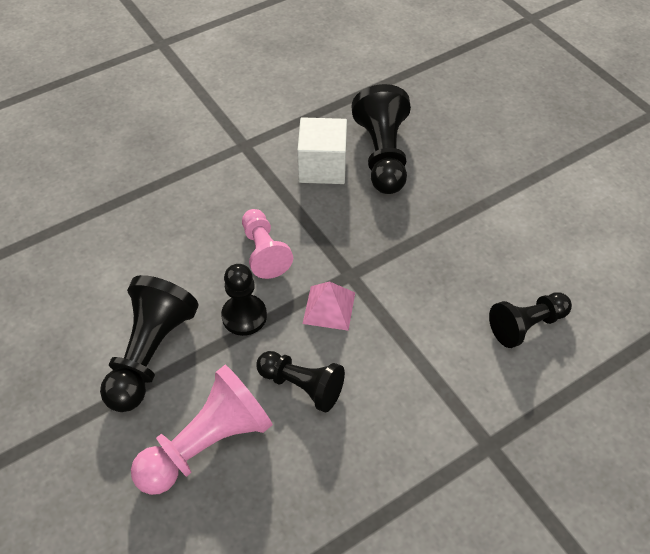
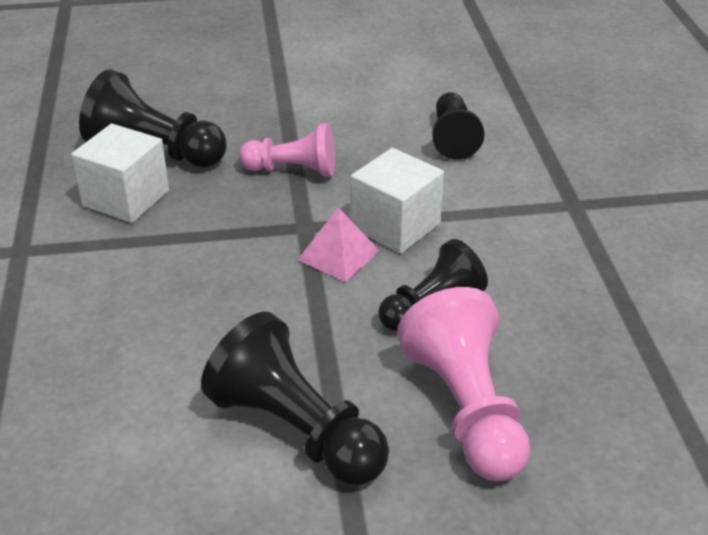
camera: 65 degrees left, 15 degrees down
black pawn [221,264,267,336] -> none
pink pawn [242,209,293,279] -> pink pawn moved to [239,123,335,177]
none -> white cube [351,148,444,253]

